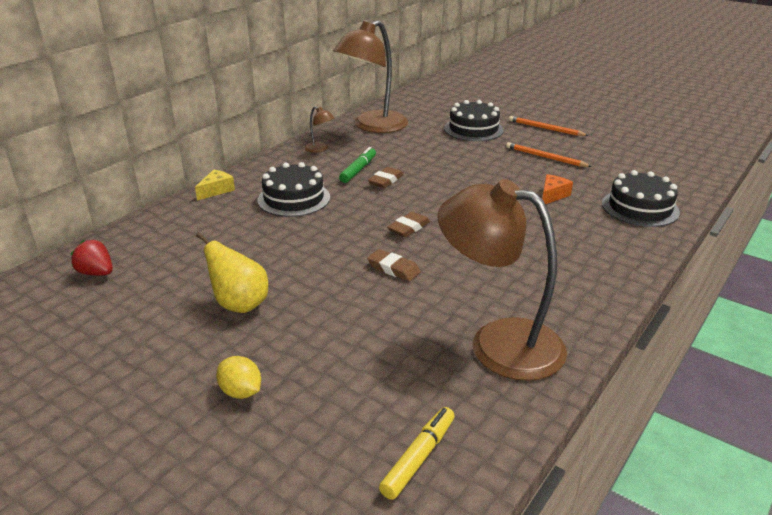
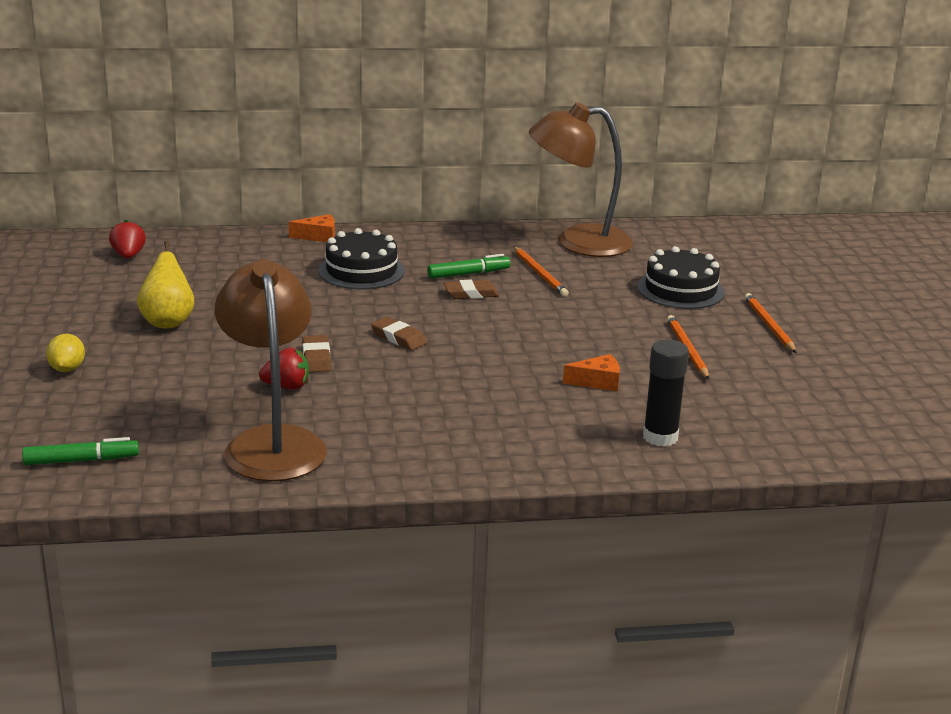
camera: 45 degrees right, 5 degrees down
yellow cheese [195,170,235,201] -> orange cheese [289,214,335,242]
brown lamp [304,106,334,153] -> none
yellow marker [379,407,455,500] -> green marker [22,437,139,465]
brown eraser [387,212,430,237] -> brown eraser turned 45 degrees clockwise [371,317,427,350]
black cake [602,170,680,227] -> black glue stick [643,340,689,447]
none -> red strawberry [259,348,309,390]
none -> orange pencil [514,247,569,297]

